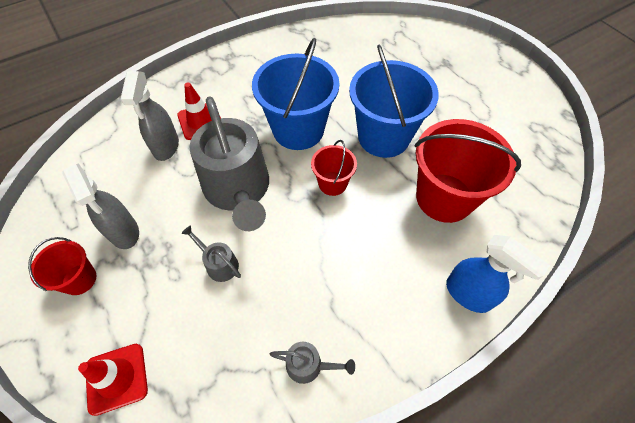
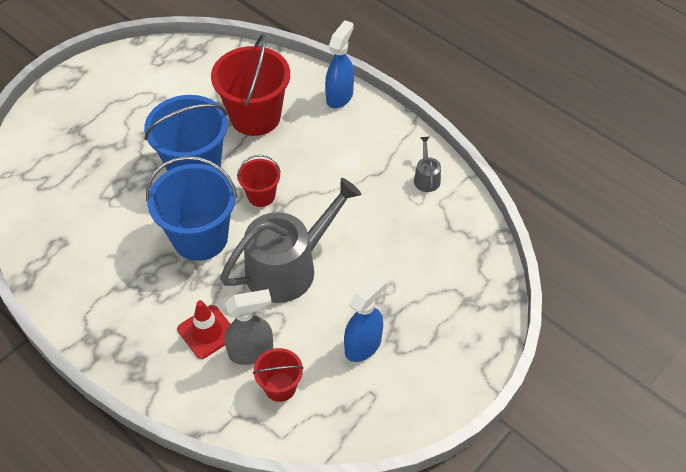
camera: 105 degrees left, 5 degrees down
red bucket [28,237,96,295] -> red bucket moved to [253,348,304,402]
grey spray bottle [62,163,139,249] -> blue spray bottle [344,273,387,362]
red traffic cone [78,344,148,416] -> none
grey watering can [181,225,241,282] -> none

